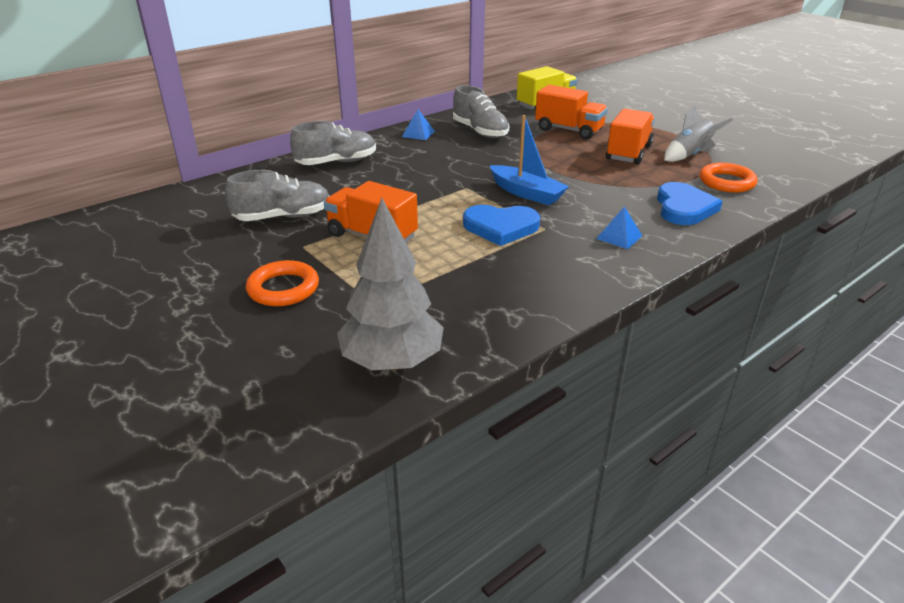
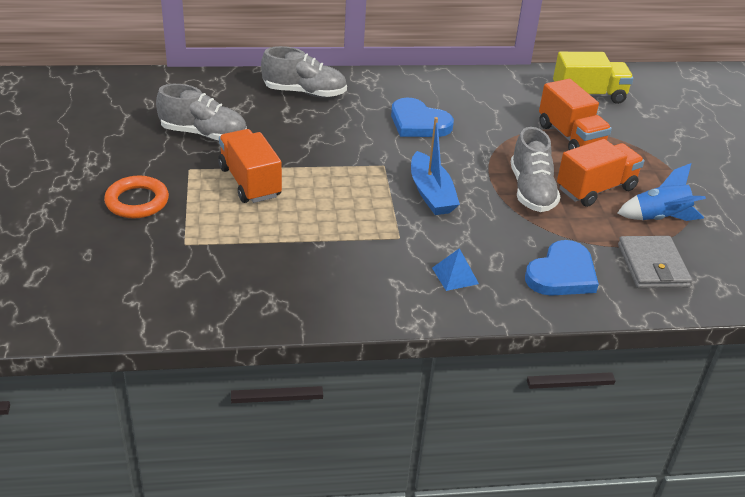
camera: 30 degrees right, 5 degrees up
grey tree [337,198,444,370] -> none
blue pyramid [402,109,435,140] -> none
grey shoe [453,85,509,138] -> grey shoe moved to [511,127,560,212]
blue heart [463,205,540,246] -> blue heart moved to [391,97,454,137]
grey rocket [664,105,733,162] -> blue rocket [617,163,706,221]
orange ring [699,163,757,193] -> grey wallet [618,236,692,288]

